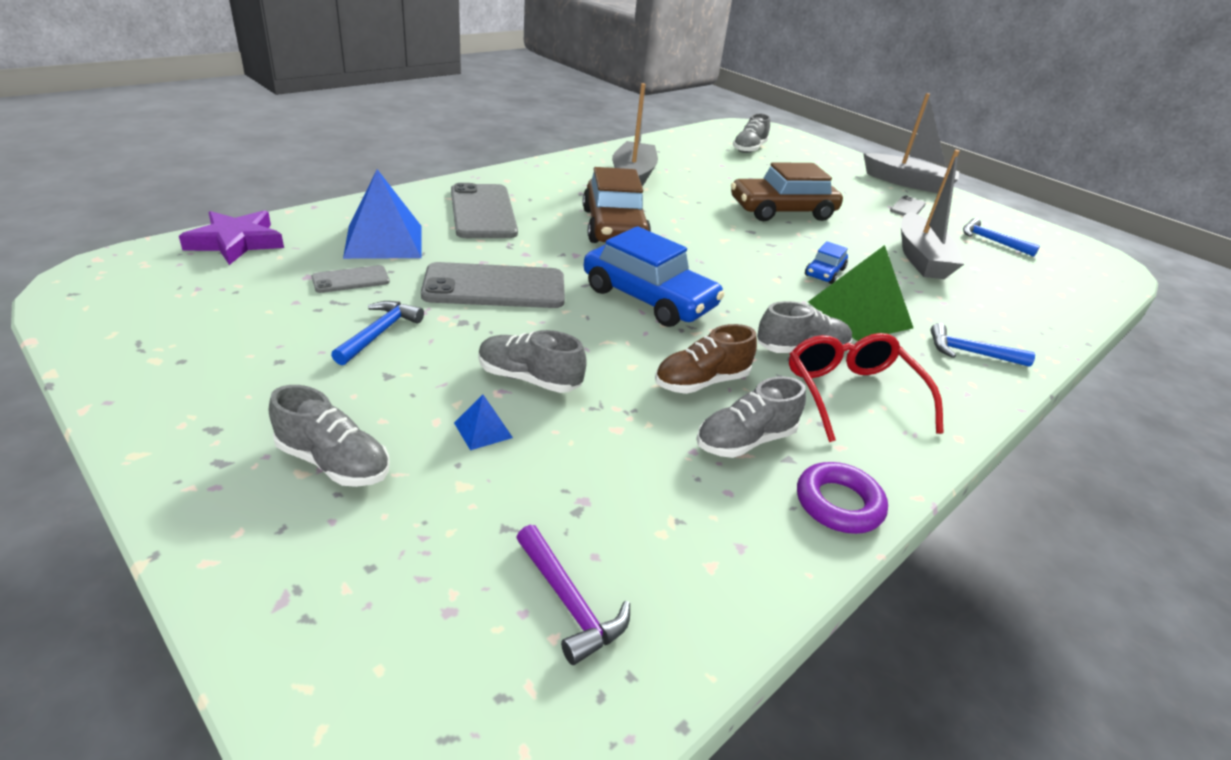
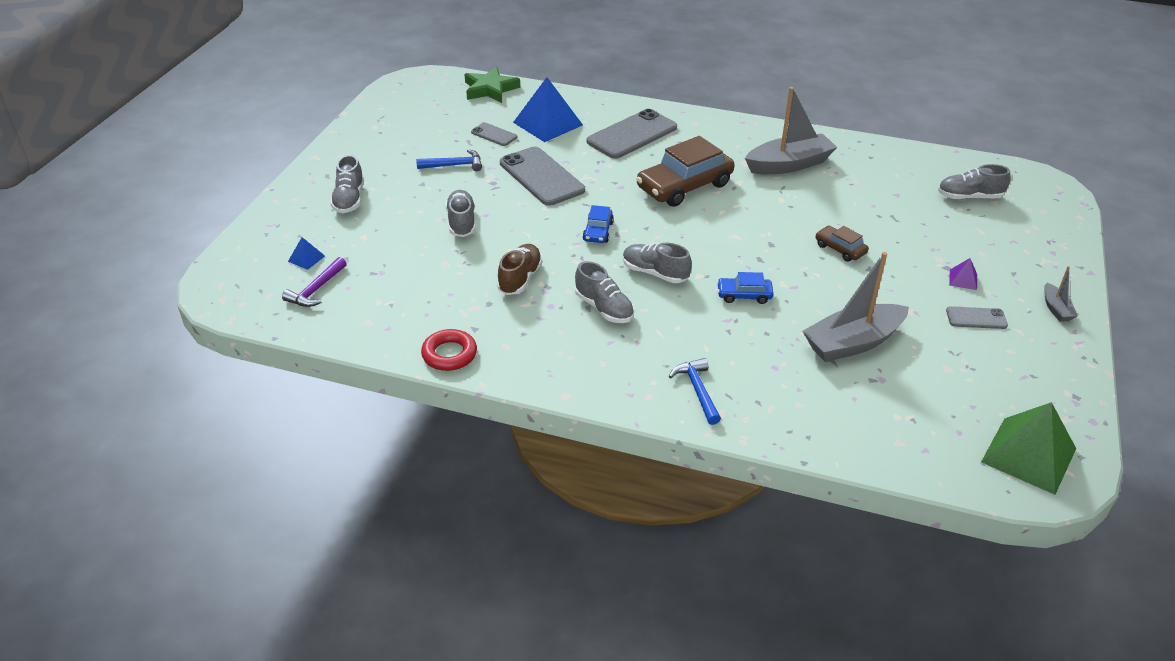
camera: 65 degrees right, 5 degrees up
purple star [179,210,284,265] -> green star [465,67,520,103]
blue pyramid [454,394,513,450] -> blue pyramid moved to [288,237,325,270]
blue car [584,226,725,327] -> blue car [583,205,614,243], size x0.49
brown shoe [655,324,757,394] -> brown shoe turned 75 degrees clockwise [497,244,543,295]
grey shoe [696,376,806,458] -> grey shoe moved to [623,243,692,283]
brown car [731,162,843,221] -> brown car [816,226,869,262], size x0.49
red glasses [789,333,944,442] -> none
purple ring [797,462,888,534] -> red ring [421,329,477,371]
green pyramid [808,245,913,341] -> green pyramid moved to [981,402,1076,495]
grey boat [864,93,959,193] -> grey boat [1044,266,1078,322], size x0.47
blue hammer [963,218,1040,257] -> none
none -> purple pyramid [949,258,977,290]

